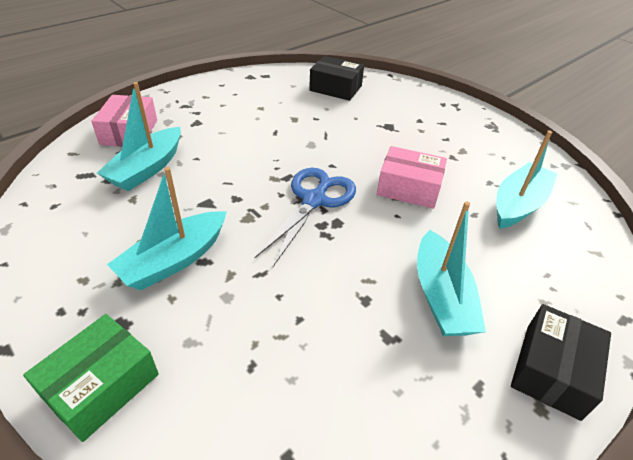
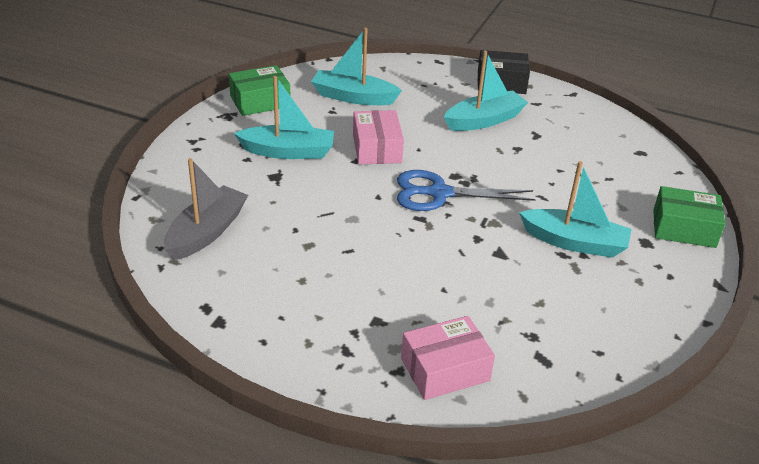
camera: 115 degrees left, 5 degrees down
turquoise boat [97,82,181,191] -> turquoise boat moved to [234,76,334,159]
black box [309,56,364,101] -> grey boat [164,158,248,260]
none -> green box [229,65,290,116]

